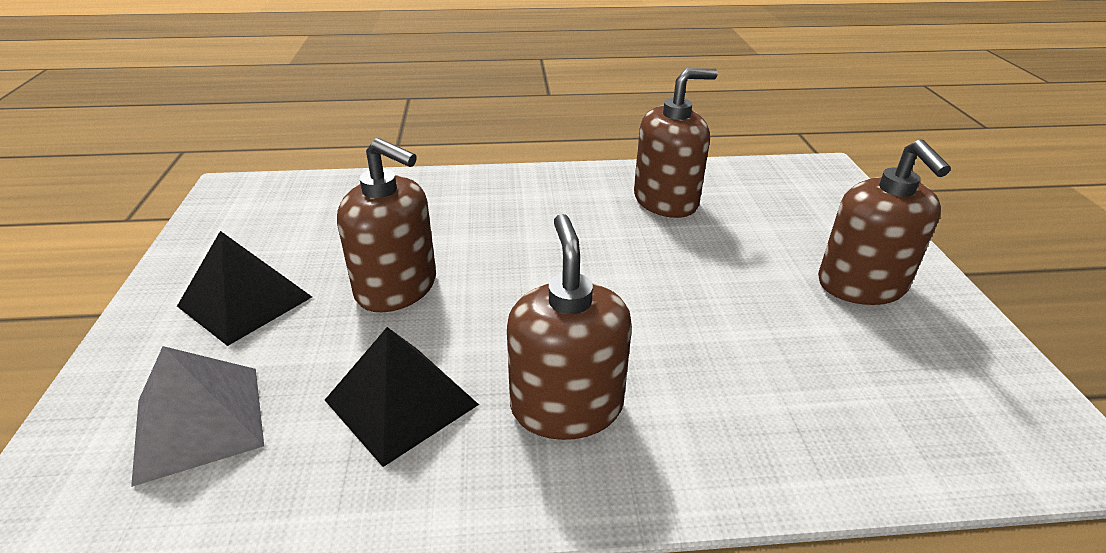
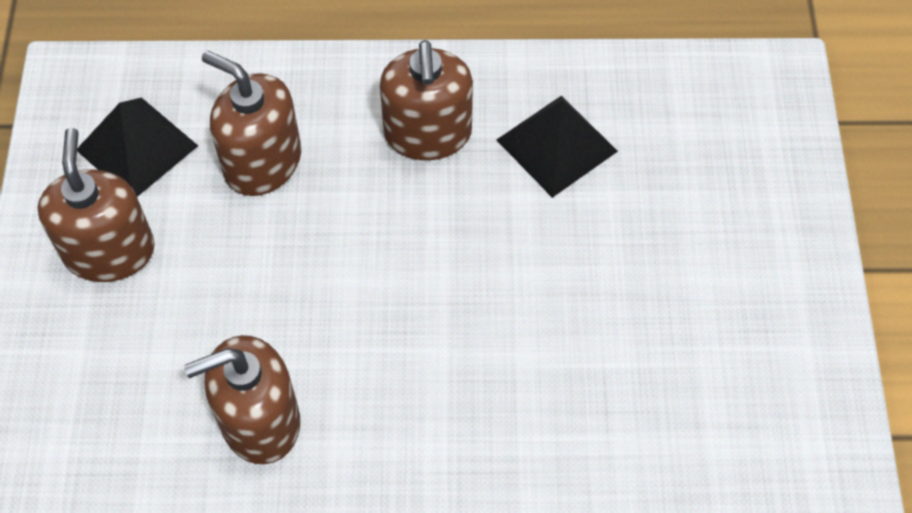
camera: 175 degrees left, 25 degrees up
grey pyramid [131,346,264,487] -> none
black pyramid [177,231,312,346] -> black pyramid moved to [77,97,198,197]
brown soap dispenser [337,138,436,312] -> brown soap dispenser moved to [202,51,301,196]

